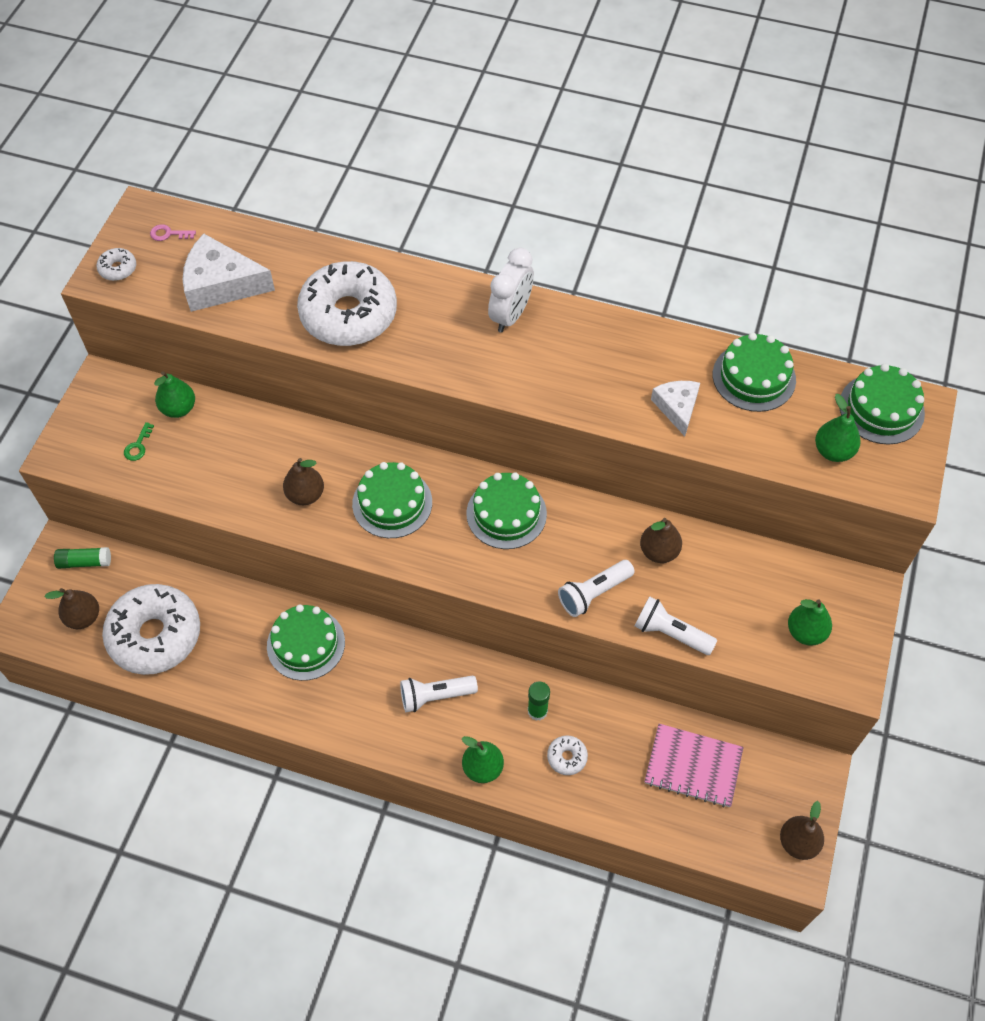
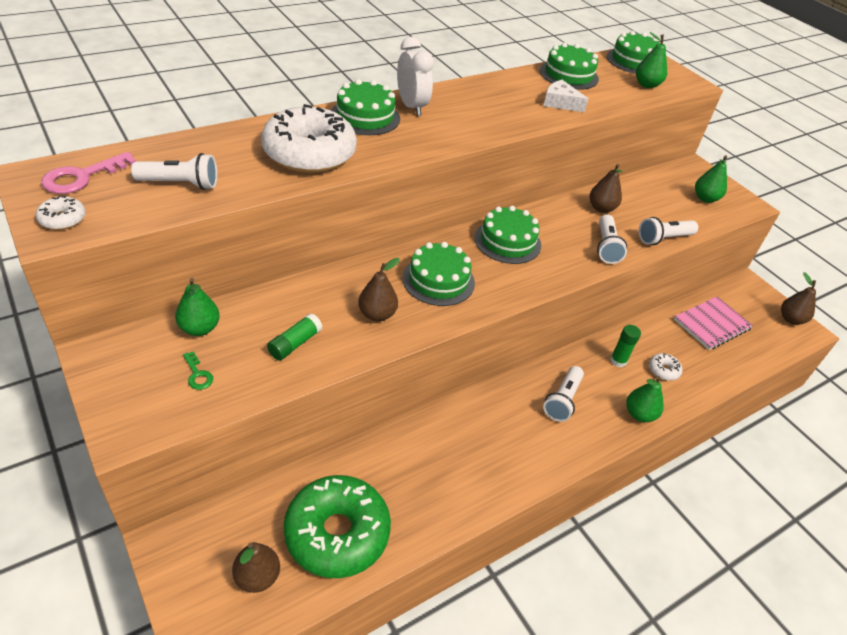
camera: 55 degrees left, 15 degrees down
green glue stick [54,547,111,569] -> green glue stick moved to [267,313,322,361]
white donut [102,584,200,675] -> green donut [283,475,391,578]
pink key [150,224,196,241] -> pink key [41,152,136,194], size x1.87
white cheese [182,234,275,312] -> white flashlight [131,153,217,190]
green cake [267,604,345,681] -> green cake moved to [331,79,400,135]

